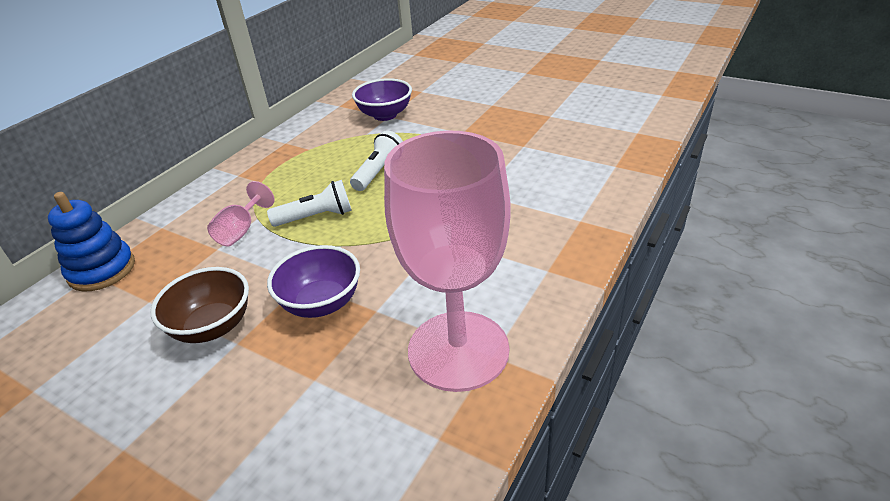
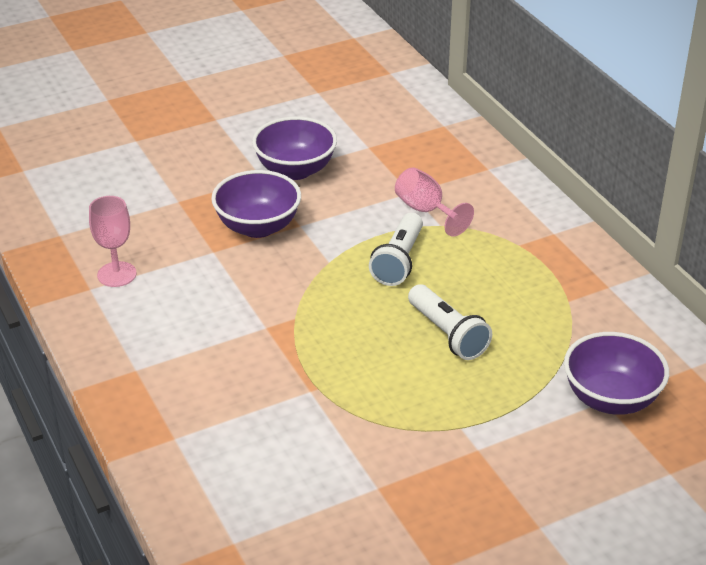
camera: 120 degrees right, 0 degrees up
blue stacking toy [48,192,135,291] -> none
brown bowl [150,267,249,343] -> purple bowl [252,117,337,180]
pink goblet [384,131,511,392] -> pink goblet [89,196,136,287], size x0.41

